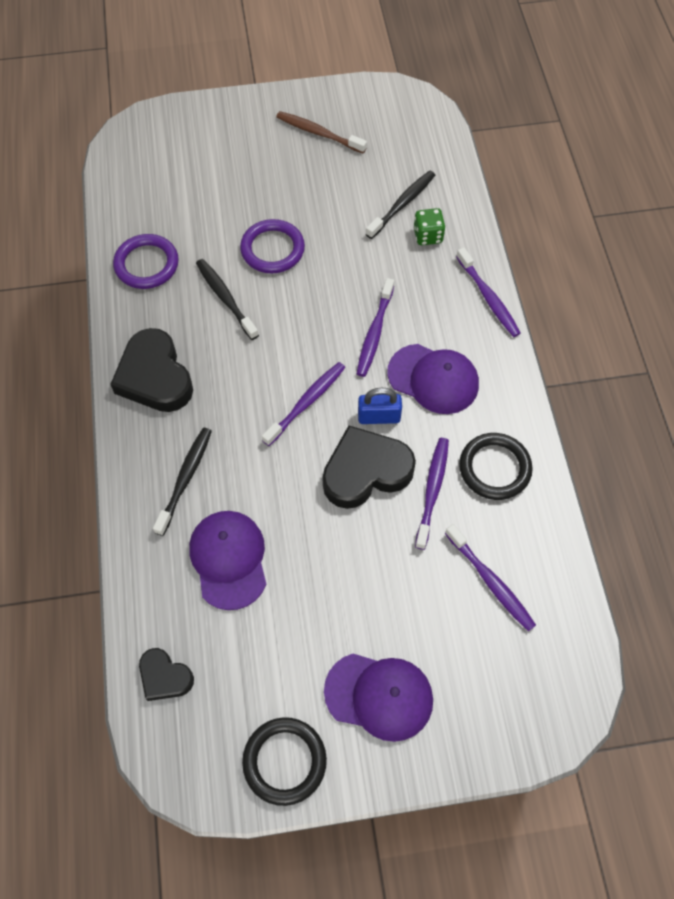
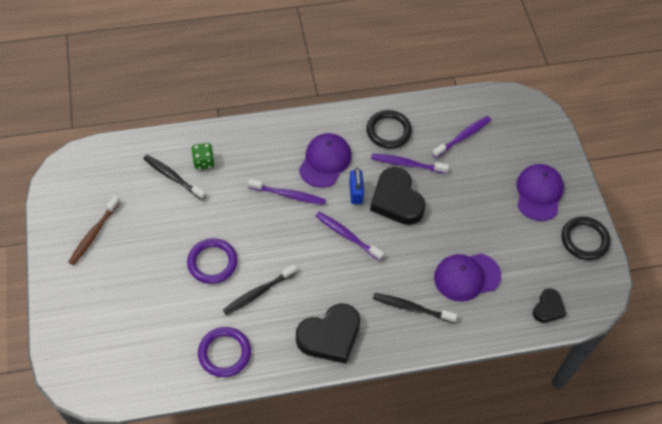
camera: 95 degrees left, 5 degrees down
purple toothbrush [456,247,521,337] -> none

